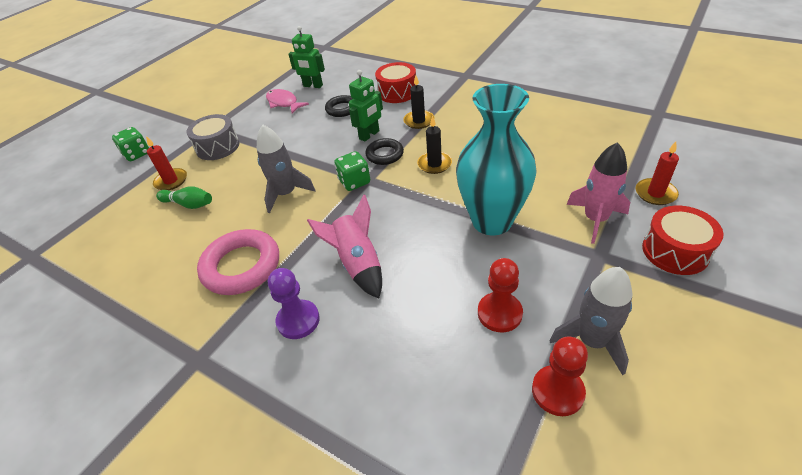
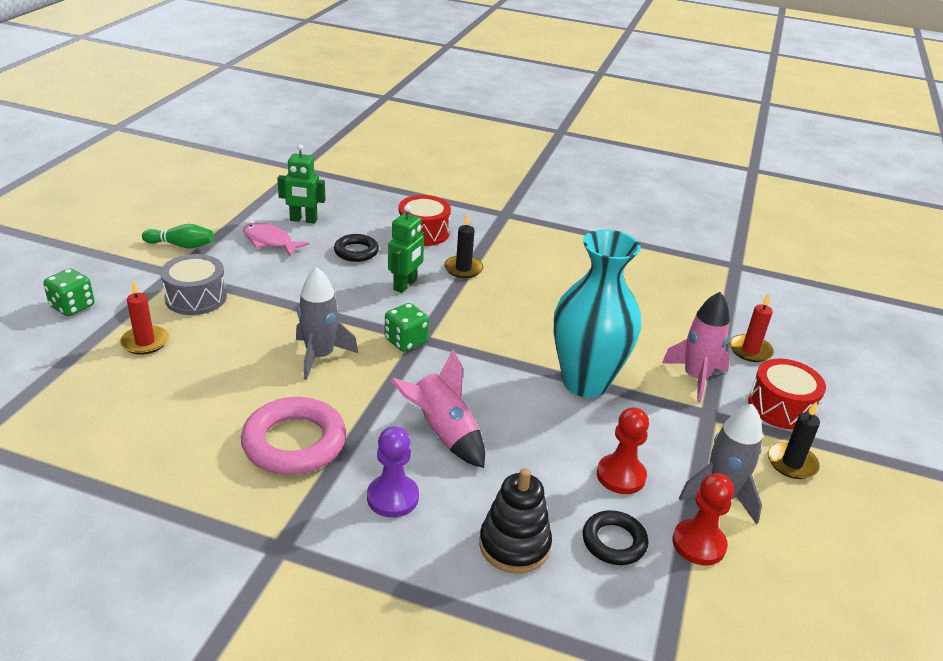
camera: 20 degrees left, 10 degrees down
green bowling pin [156,186,212,209] -> green bowling pin moved to [142,224,214,249]
black ring [365,138,404,165] -> black ring moved to [583,510,648,565]
black candle [417,116,452,174] -> black candle moved to [768,401,820,479]
none -> black stacking toy [479,468,552,574]

